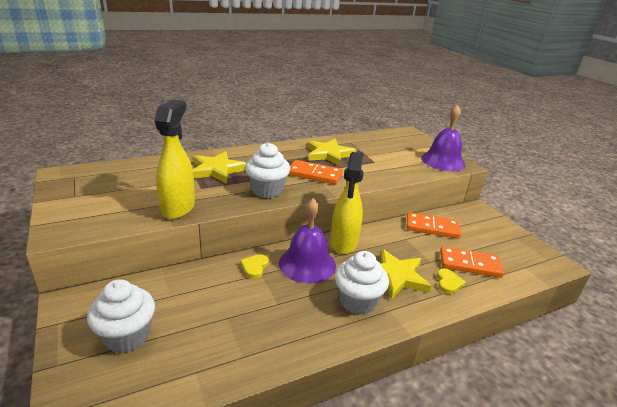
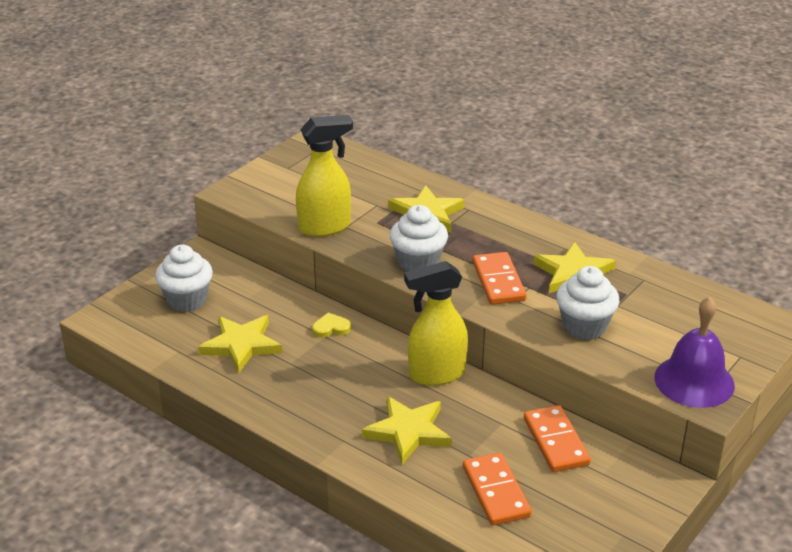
camera: 65 degrees right, 5 degrees up
purple bell [279,198,336,284] -> none
white cupcake [335,251,389,315] -> white cupcake moved to [556,266,620,340]
yellow heart [437,269,466,294] -> none
none -> yellow star [198,315,282,373]

